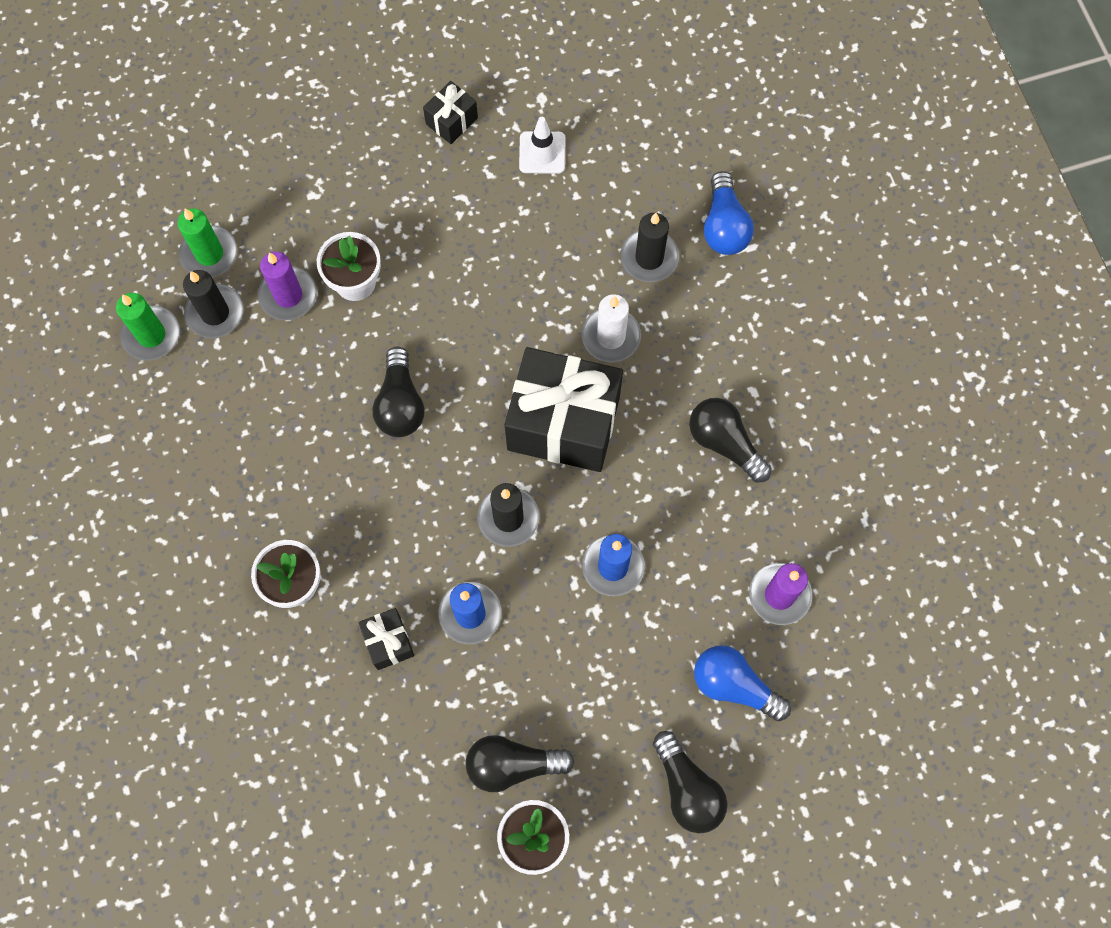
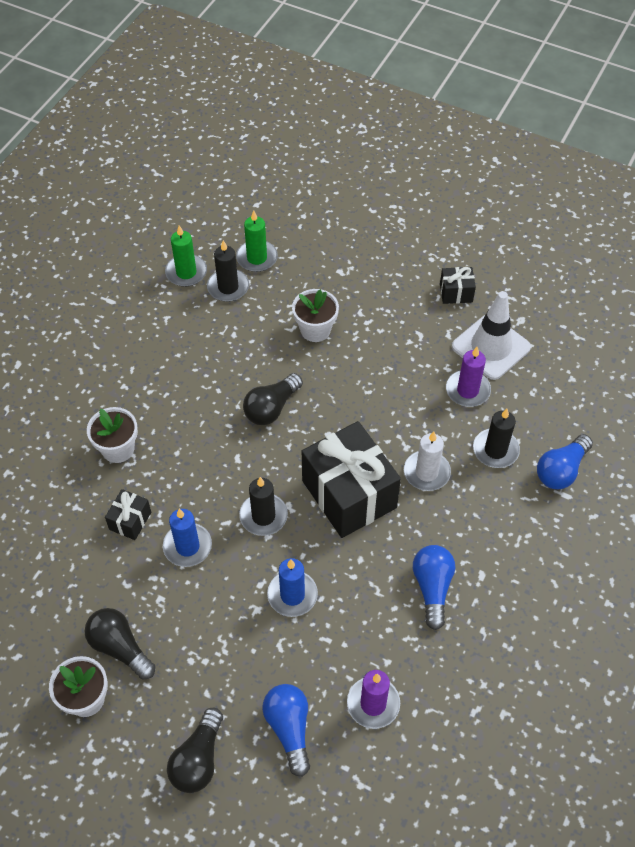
camera: 45 degrees right, 15 degrees down
purple candle [258,252,317,320] -> purple candle moved to [446,347,491,407]
white traffic cone [519,117,566,174] -> white traffic cone [452,291,531,380], size x1.72
black light bulb [689,398,772,483] -> blue light bulb [413,545,455,630]

